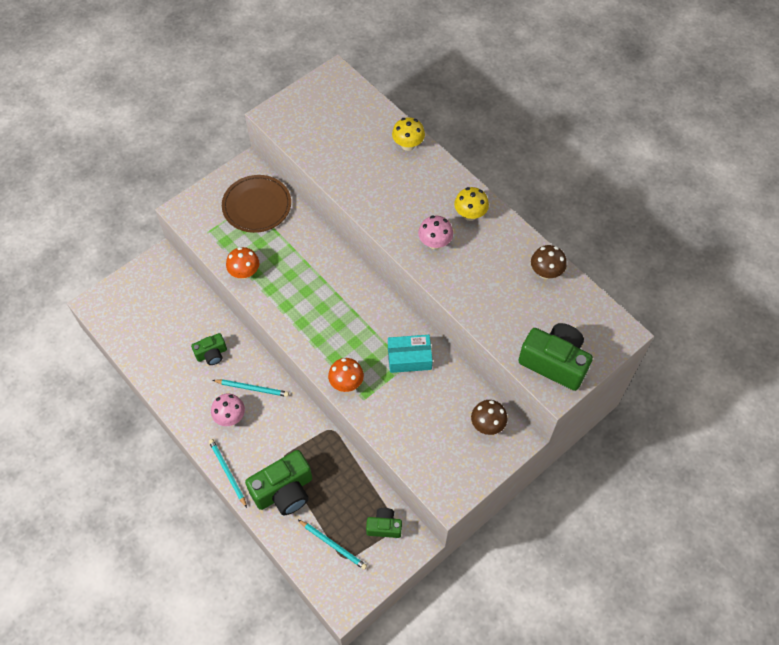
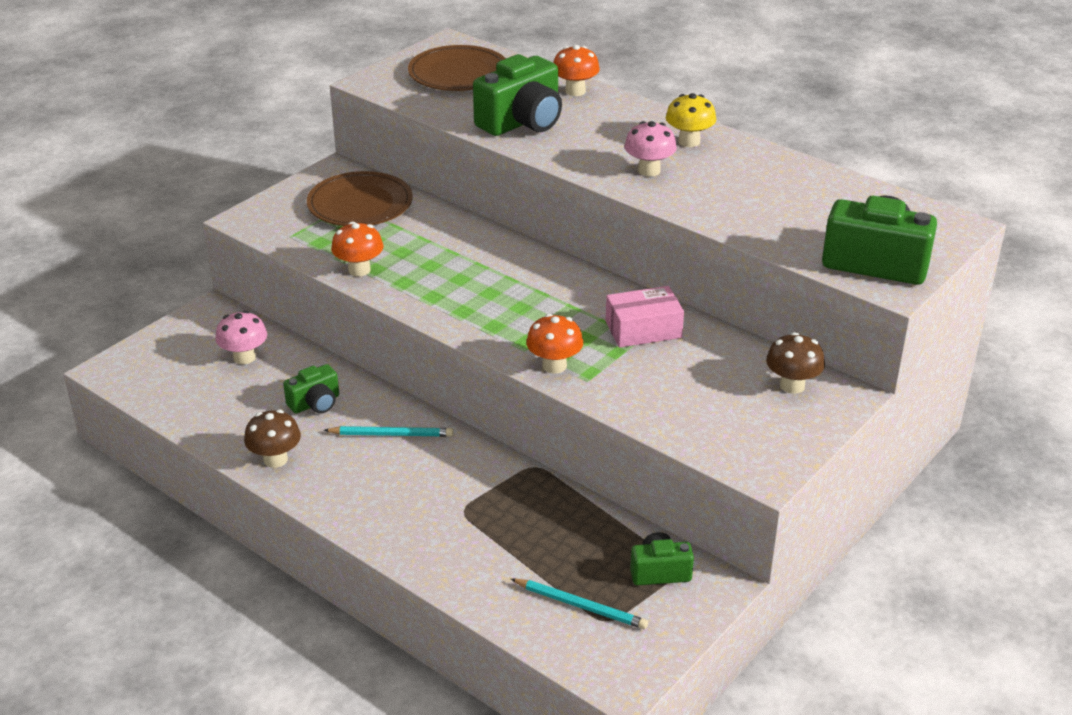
camera: 10 degrees left, 25 degrees down
turquoise pencil [209,439,247,508] -> none
pink mushroom [211,394,245,426] -> pink mushroom moved to [215,310,267,364]
green camera [245,450,312,515] -> green camera moved to [473,54,562,136]
turquoise box [388,335,433,373] -> pink box [606,286,684,348]
yellow mushroom [392,117,425,151] -> orange mushroom [553,45,600,96]
brown mushroom [531,245,567,279] -> brown mushroom moved to [244,410,301,468]
none -> brown plate [408,45,506,91]

